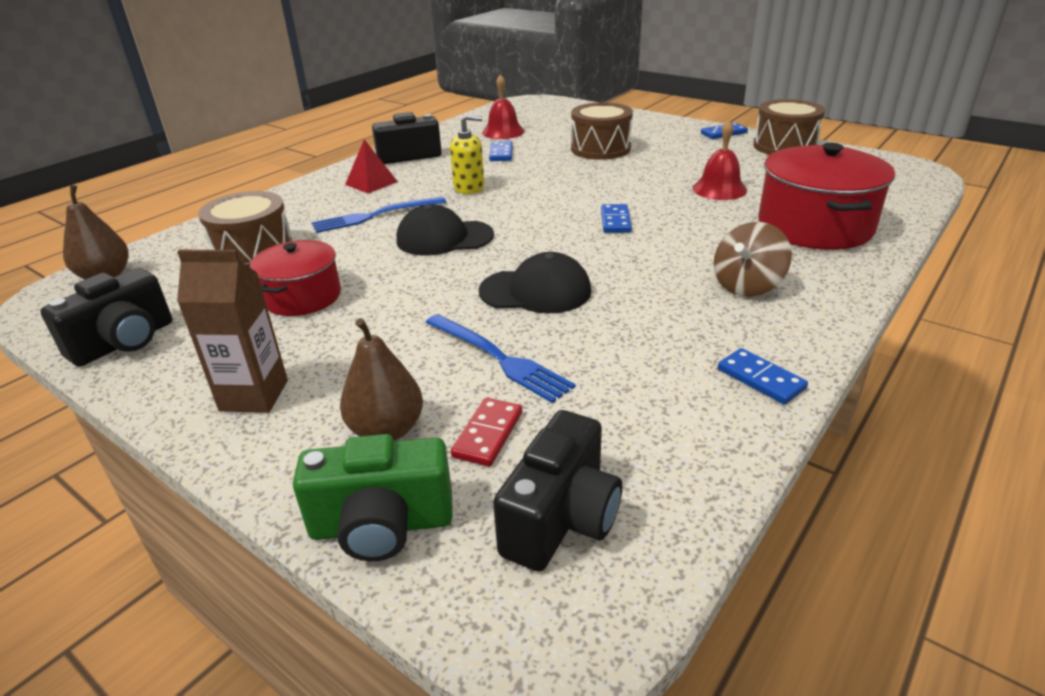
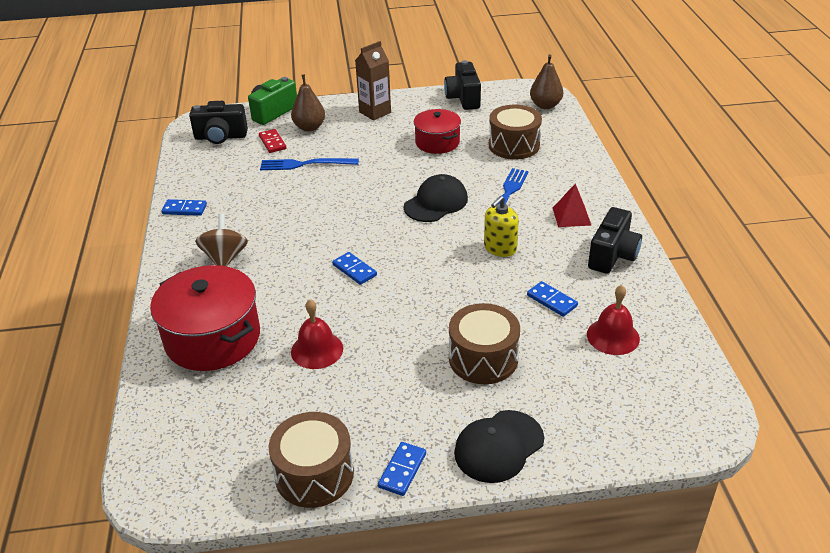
camera: 135 degrees right, 5 degrees up
black cap [479,252,591,313] -> black cap moved to [454,410,544,483]
black camera [493,410,622,572] -> black camera turned 75 degrees counterclockwise [189,101,248,144]

